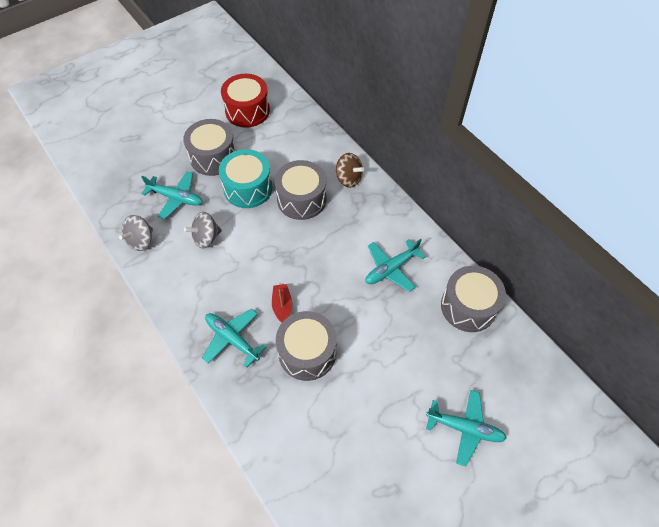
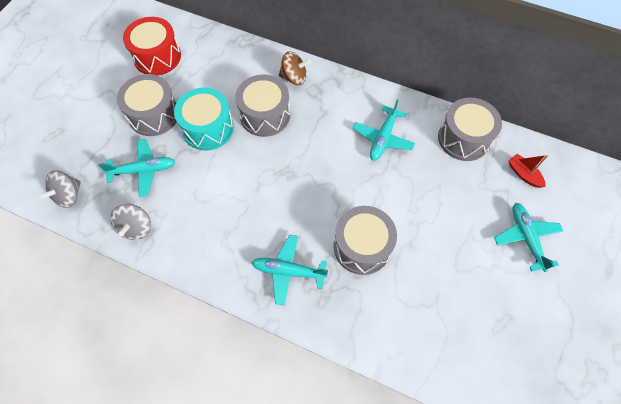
camera: 30 degrees left, 5 degrees up
grey spinning top [184,212,222,248] -> grey spinning top moved to [39,170,81,208]
red boat [272,284,292,322] -> red boat moved to [508,154,548,188]
turquoise plane [426,390,507,467] -> turquoise plane turned 90 degrees counterclockwise [494,203,563,272]

